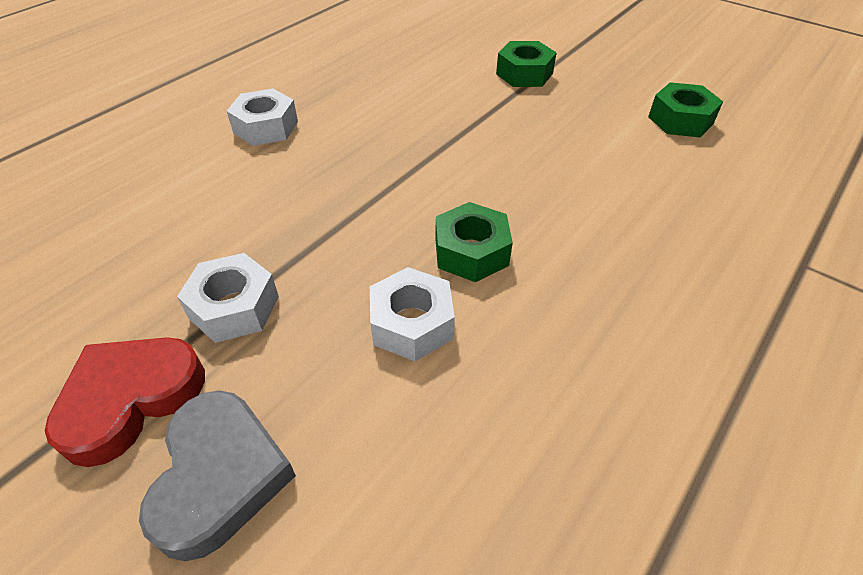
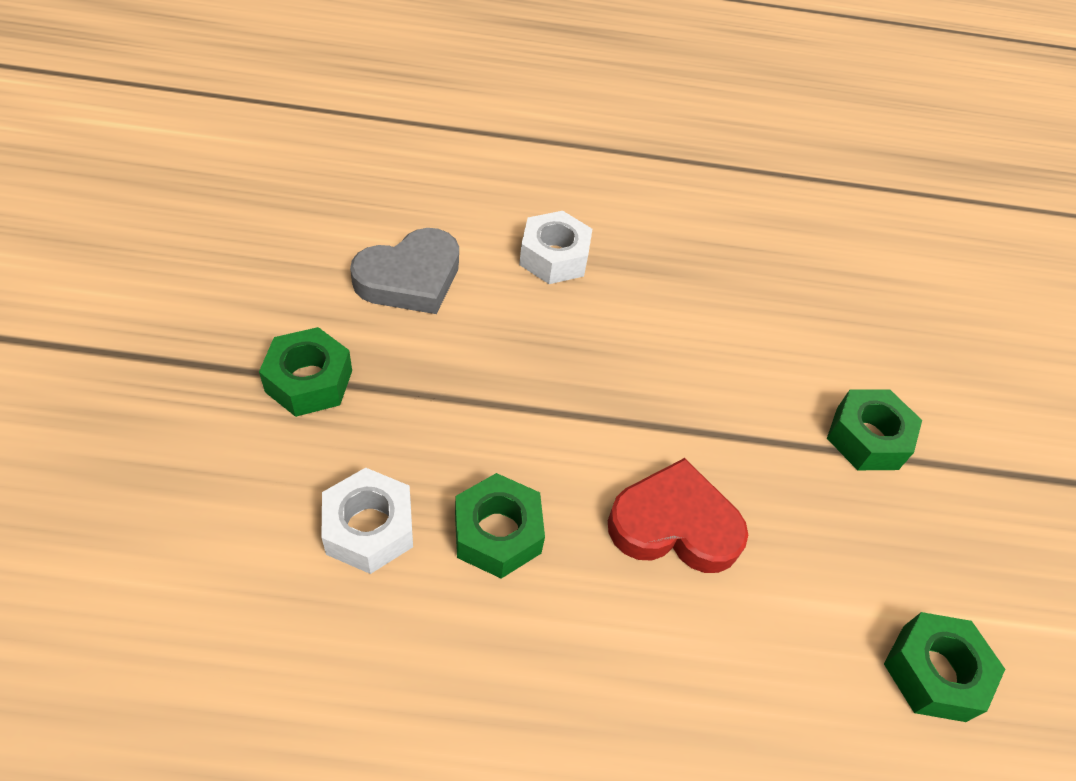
camera: 50 degrees right, 5 degrees up
red heart [45,337,205,467] -> red heart moved to [608,458,748,573]
grey heart [139,390,296,561] -> grey heart moved to [350,228,459,314]
white nut [177,253,279,343] -> green nut [259,327,352,417]

